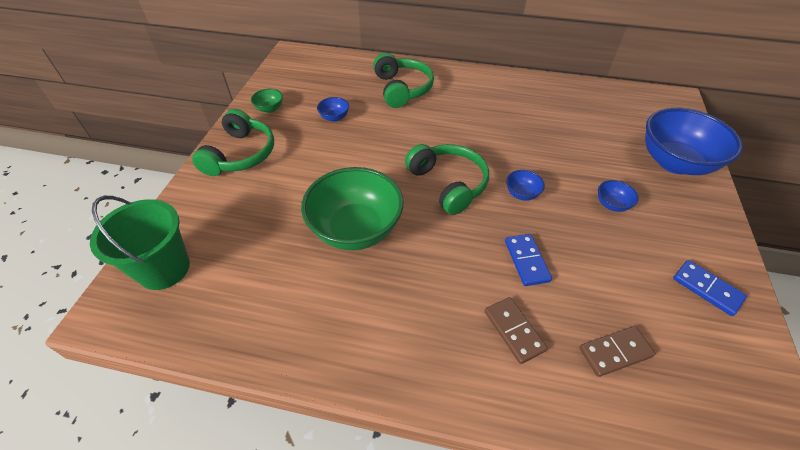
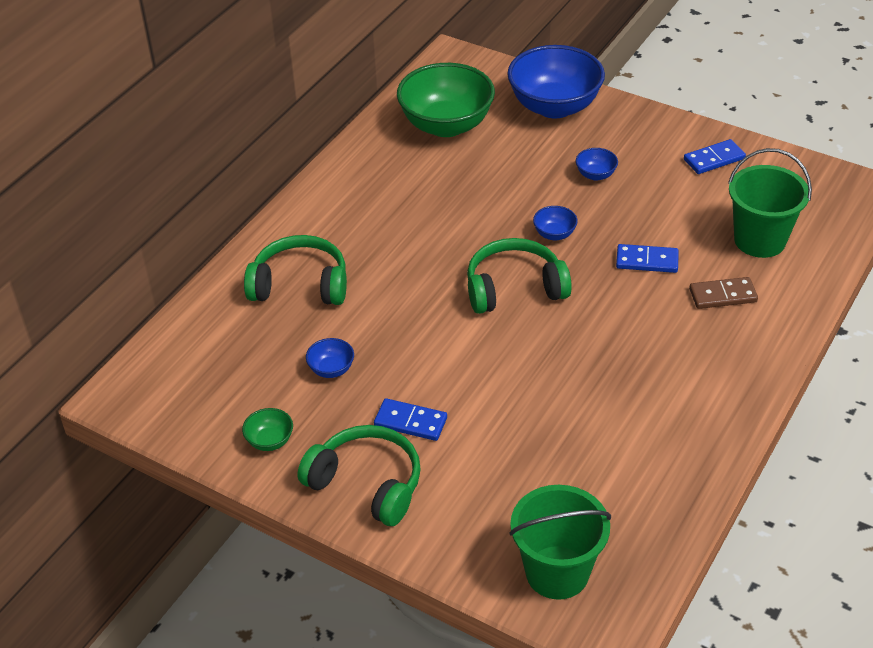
camera: 70 degrees left, 5 degrees down
green bowl [301,167,404,250] -> green bowl moved to [397,63,495,137]
brown domino [579,326,656,377] -> green bucket [728,148,812,258]
none -> blue domino [374,398,447,441]

